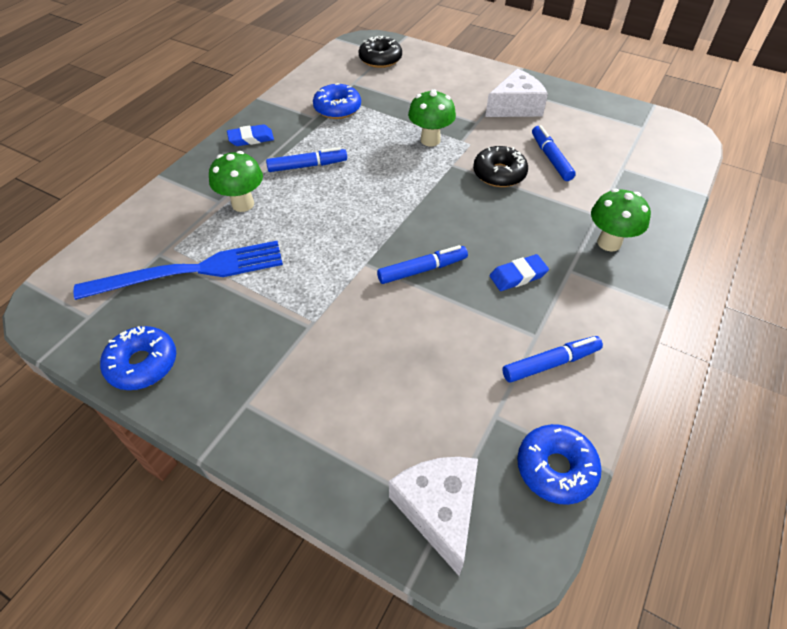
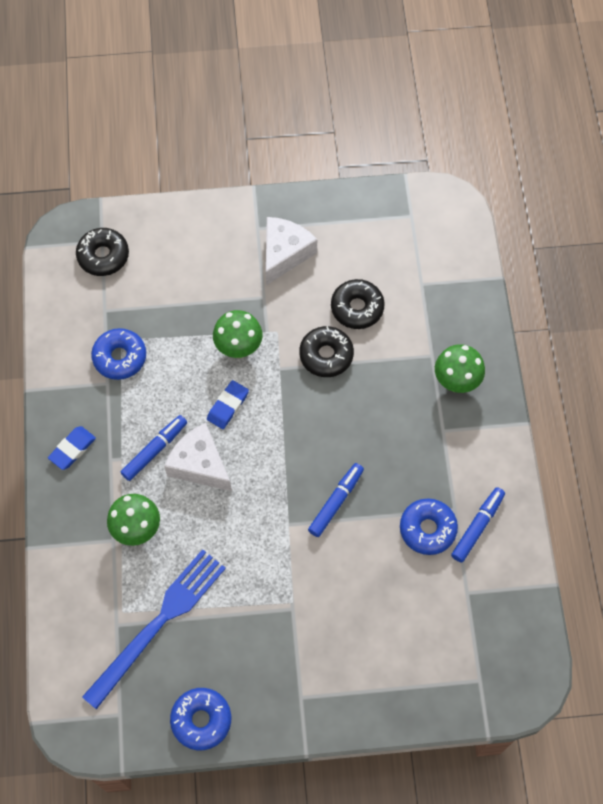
camera: 35 degrees left, 15 degrees up
white cheese [389,457,478,576] -> white cheese moved to [164,423,232,491]
blue eraser [489,254,549,291] -> blue eraser moved to [207,380,249,429]
blue donut [517,424,602,505] -> blue donut moved to [400,498,458,555]
blue marker [532,125,576,181] -> black donut [331,279,385,329]

